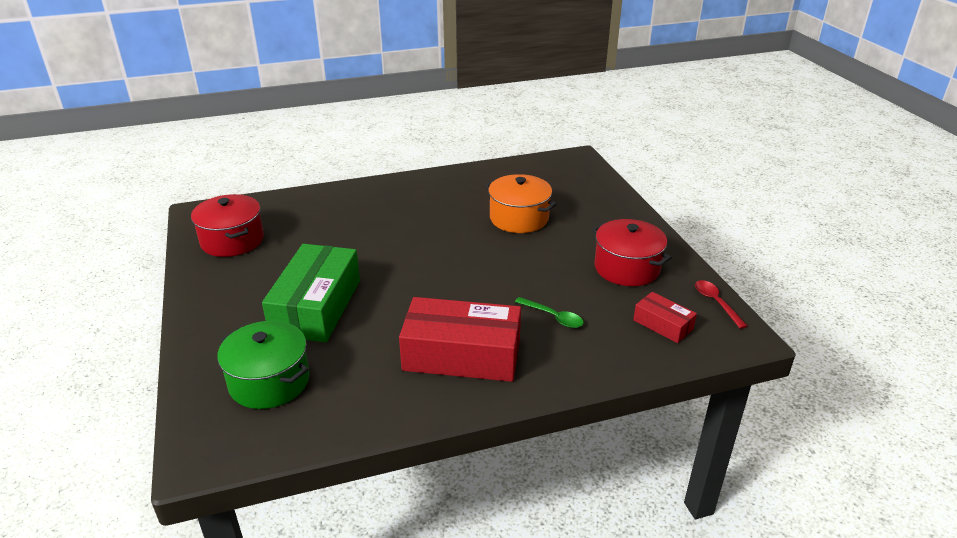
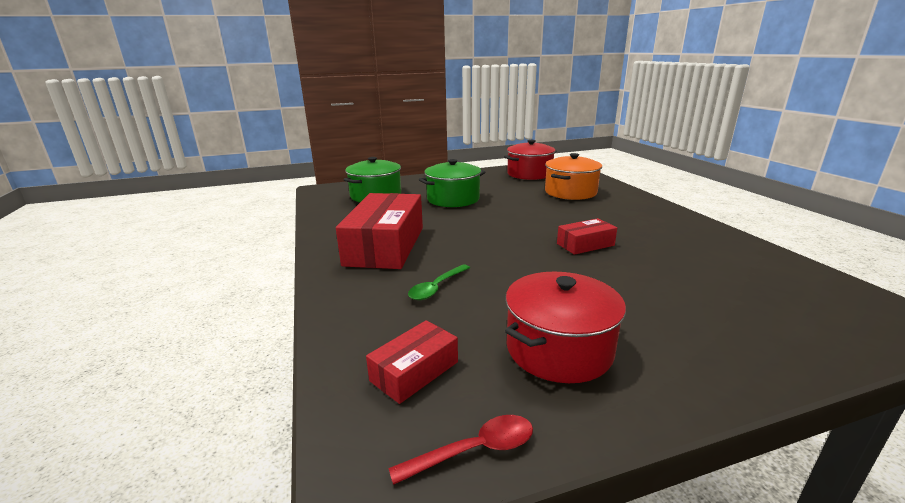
camera: 90 degrees right, 10 degrees down
green box [262,244,360,342] -> green pot [419,159,486,207]
orange pot [485,174,557,233] -> orange pot moved to [545,153,602,200]
none -> red box [557,218,617,255]

